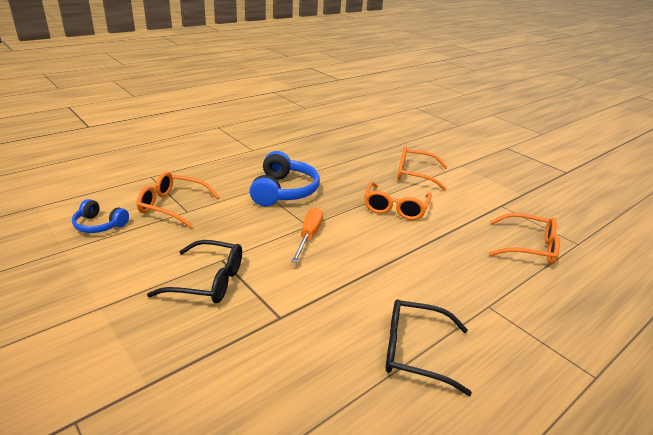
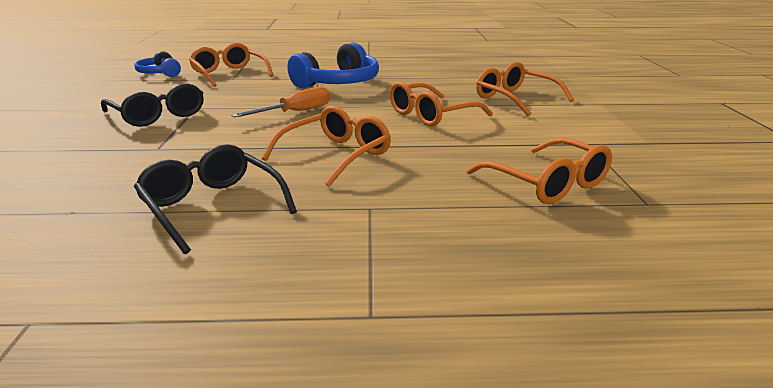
camera: 40 degrees right, 5 degrees down
none -> orange glasses [261,106,391,187]

